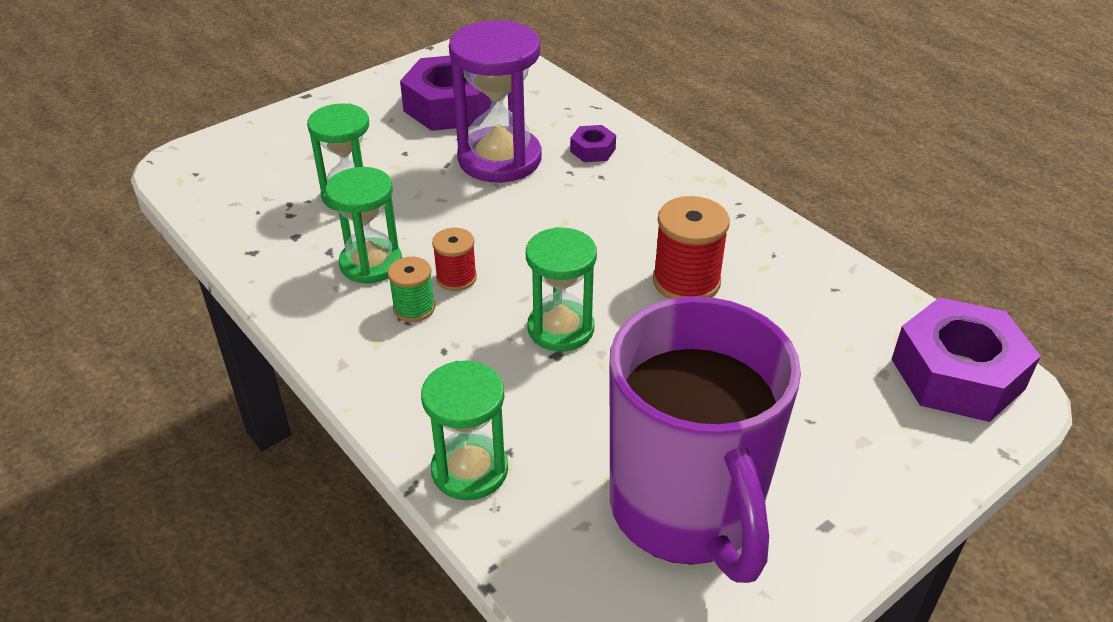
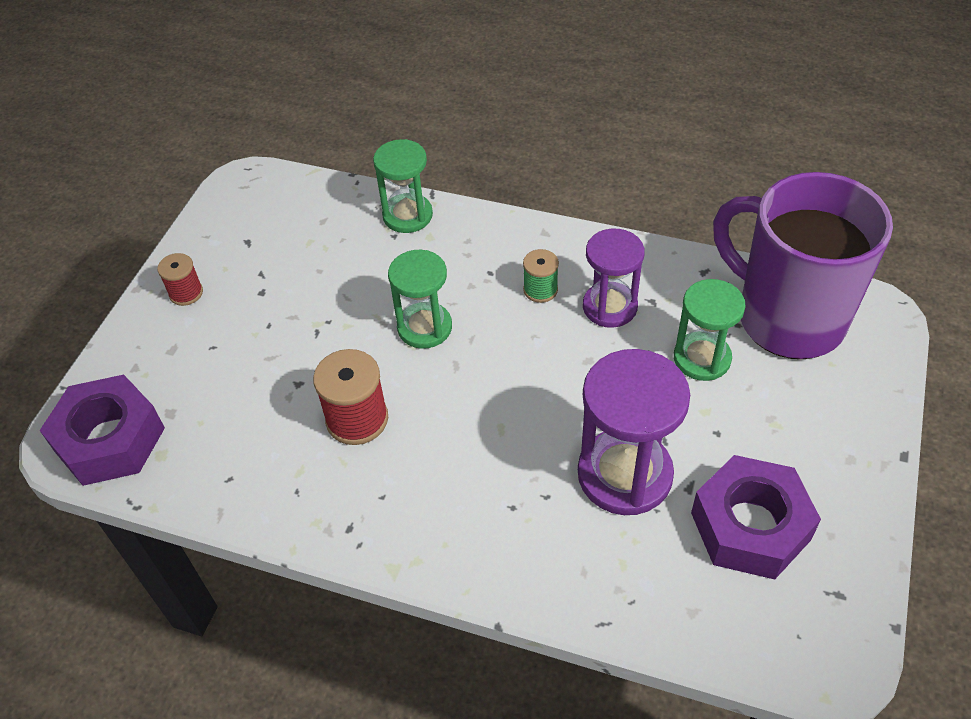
camera: 150 degrees right, 10 degrees up
green hourglass [325,167,402,284] -> purple hourglass [583,229,645,328]
red spool [432,228,477,291] -> red spool moved to [157,253,203,306]
purple nut [570,125,616,162] -> none
purple mug [610,296,801,583] -> purple mug moved to [713,172,893,359]

